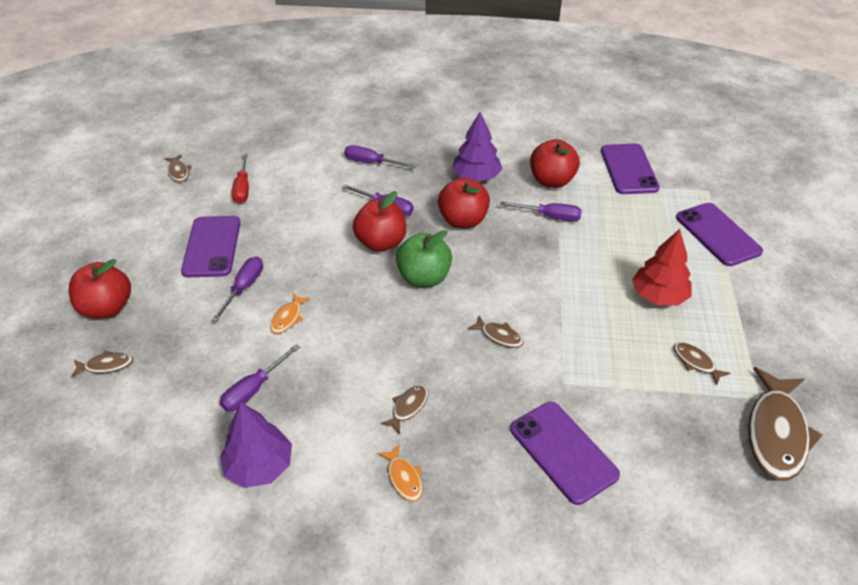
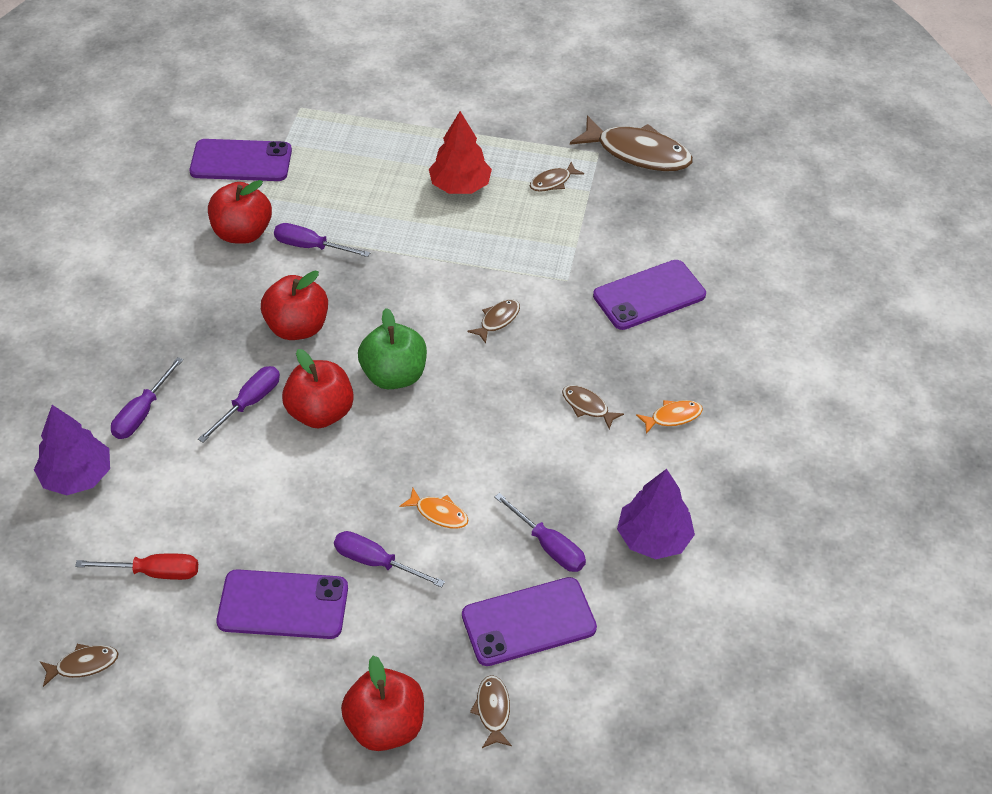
camera: 85 degrees left, 5 degrees up
purple tree [452,112,502,181] -> purple tree moved to [34,405,110,495]
purple screwdriver [500,202,582,221] -> purple screwdriver turned 90 degrees counterclockwise [274,223,370,257]
purple phone [676,203,763,266] -> purple phone moved to [462,577,597,666]

